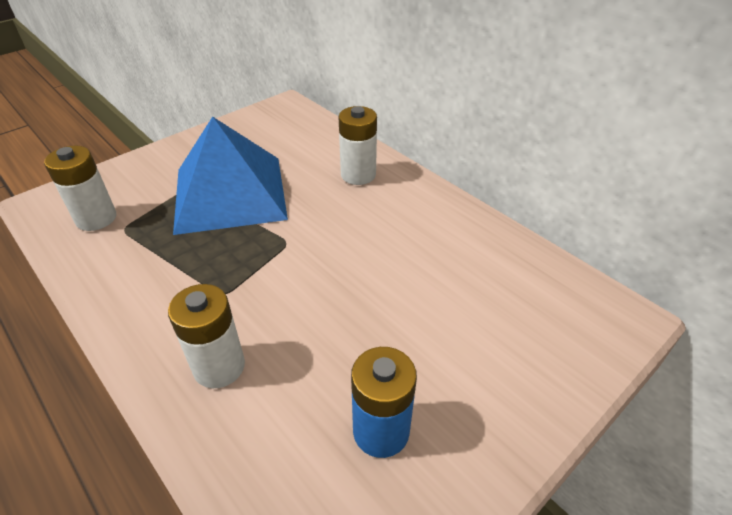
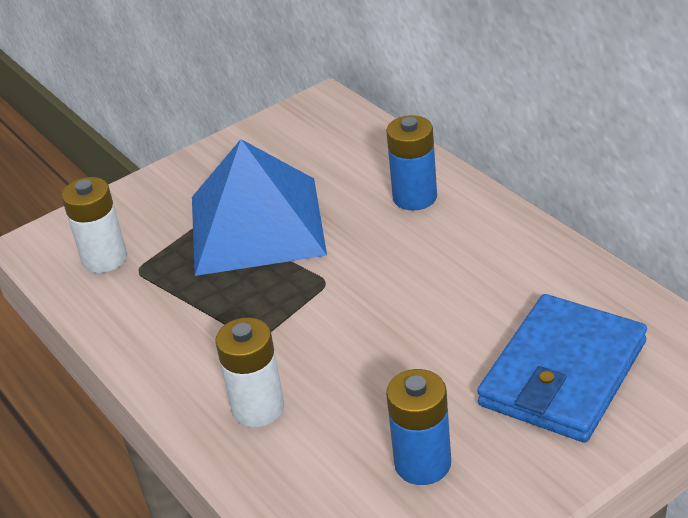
camera: 10 degrees right, 5 degrees down
white battery [338,106,377,185] -> blue battery [386,115,437,211]
none -> blue wallet [477,294,647,443]

